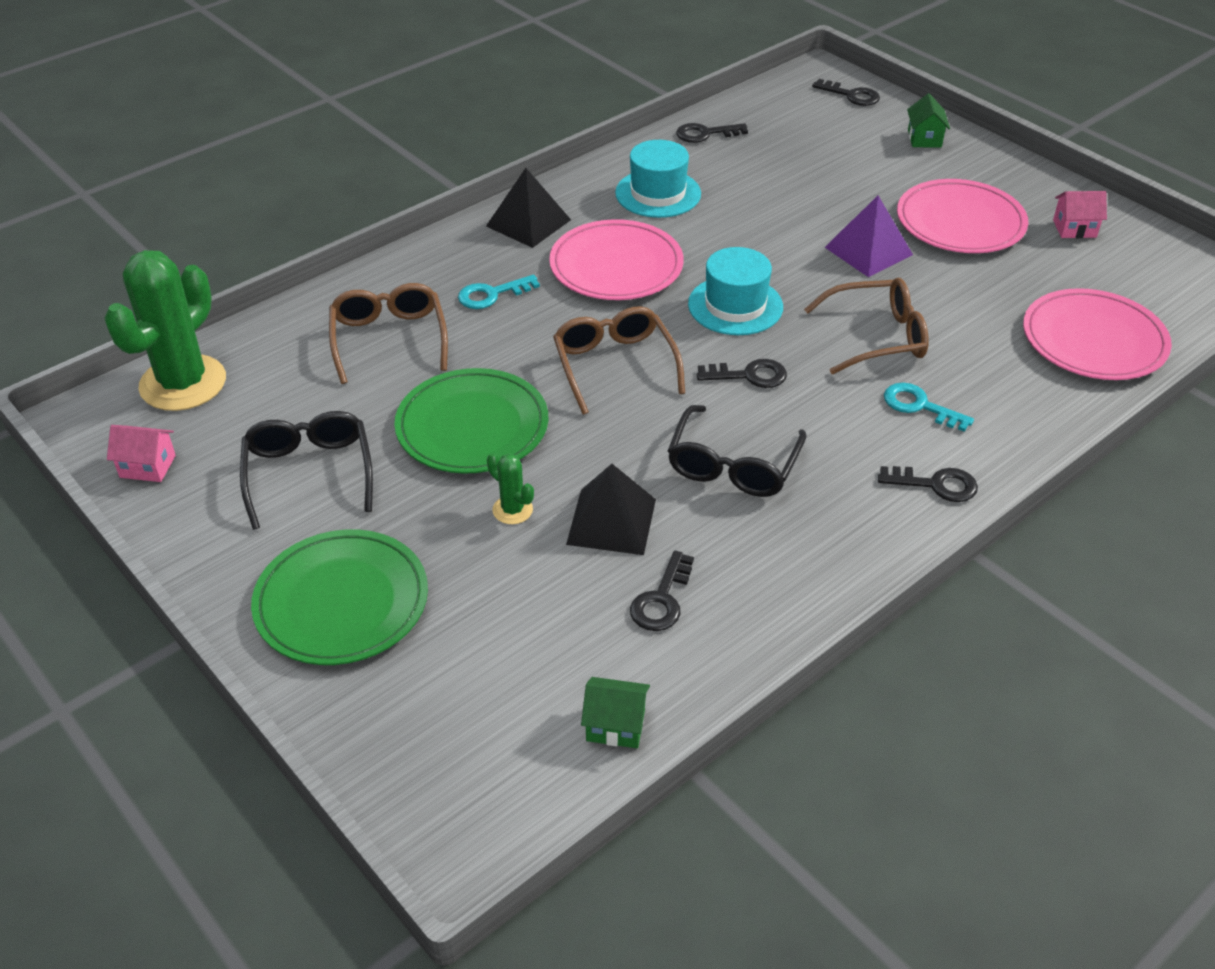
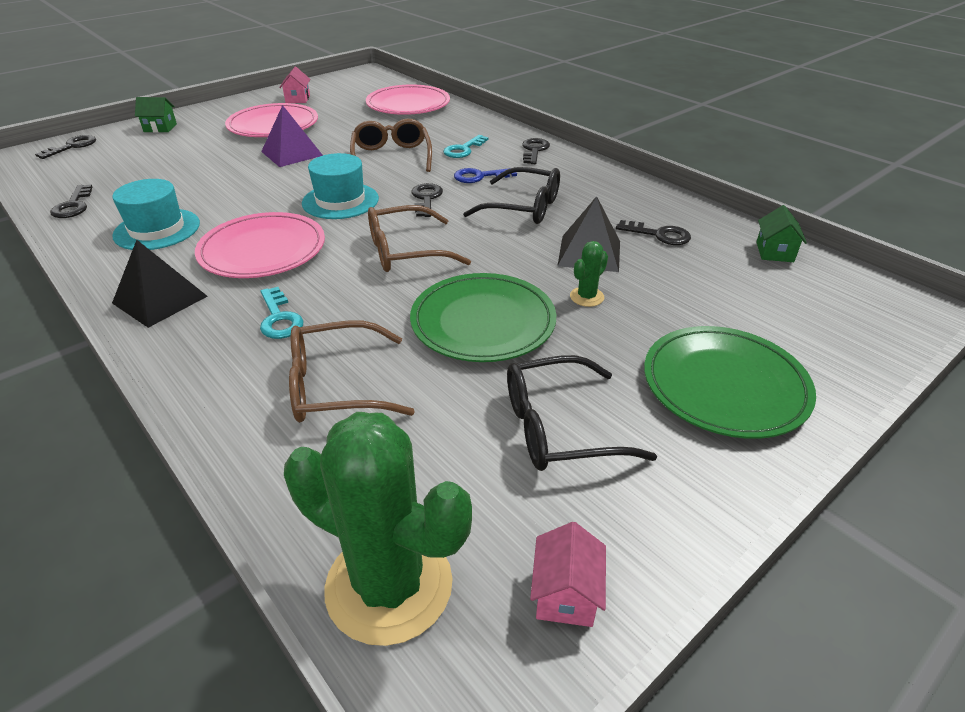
camera: 90 degrees left, 5 degrees down
none -> blue key [454,168,517,183]

